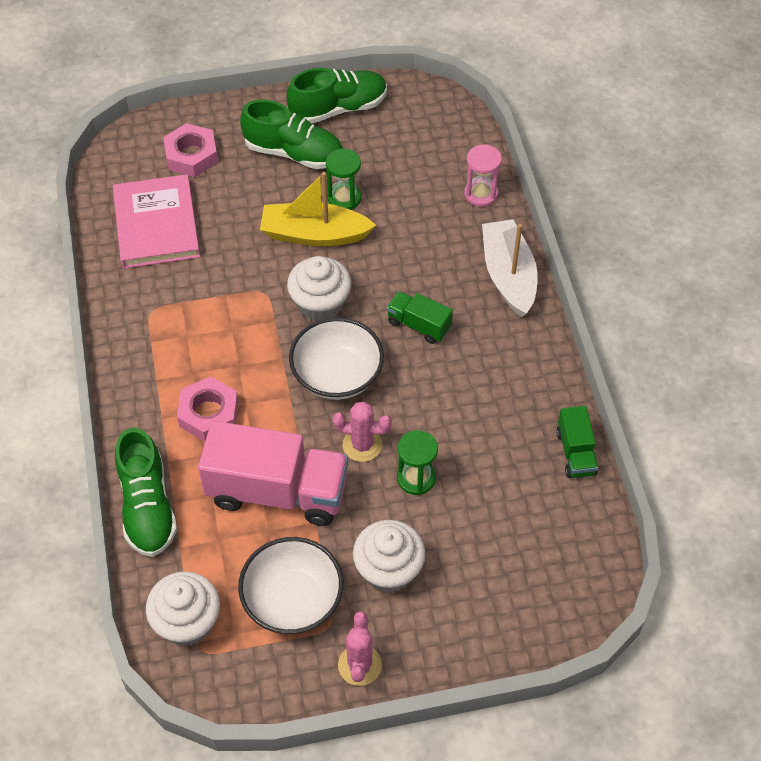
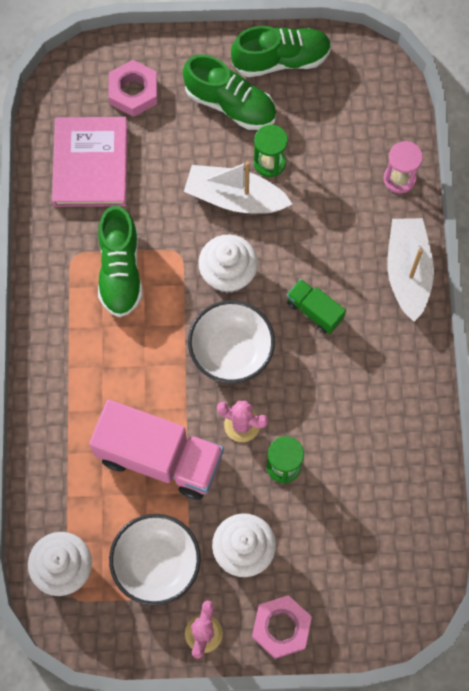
camera: 10 degrees right, 15 degrees up
green shoe [115,428,177,557] -> green shoe moved to [98,205,143,317]
pink nut [177,377,239,441] -> pink nut moved to [252,595,312,659]
yellow boat [260,172,376,246] -> white boat [184,161,292,214]
green truck [556,406,598,478] -> none

